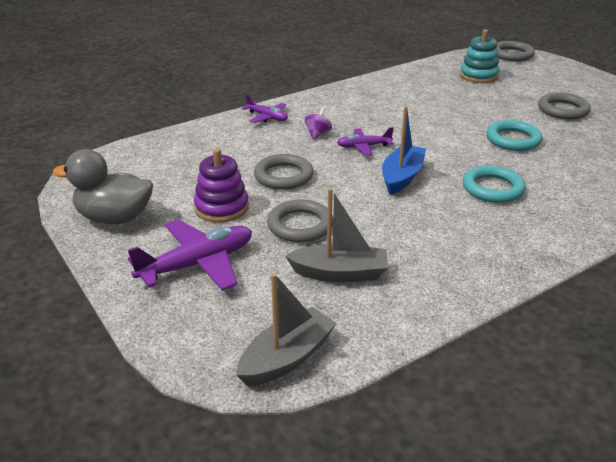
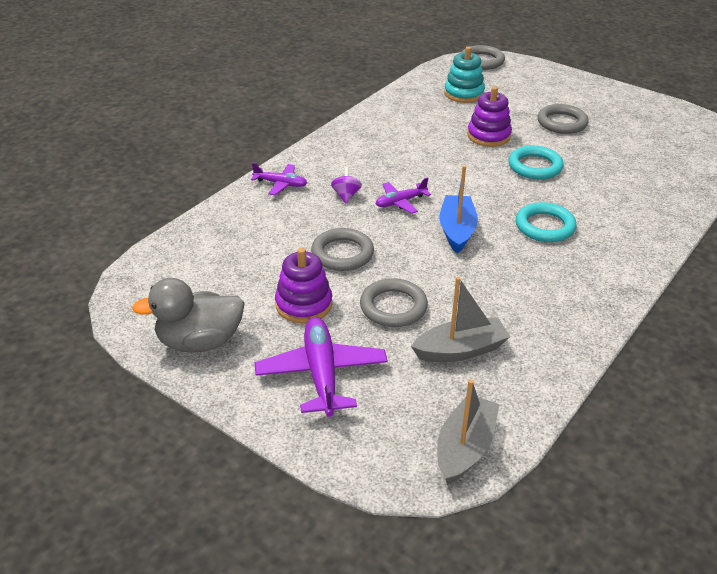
camera: 20 degrees left, 5 degrees up
purple plane [128,220,252,291] -> purple plane turned 45 degrees counterclockwise [254,317,388,417]
none -> purple stacking toy [467,86,512,147]

